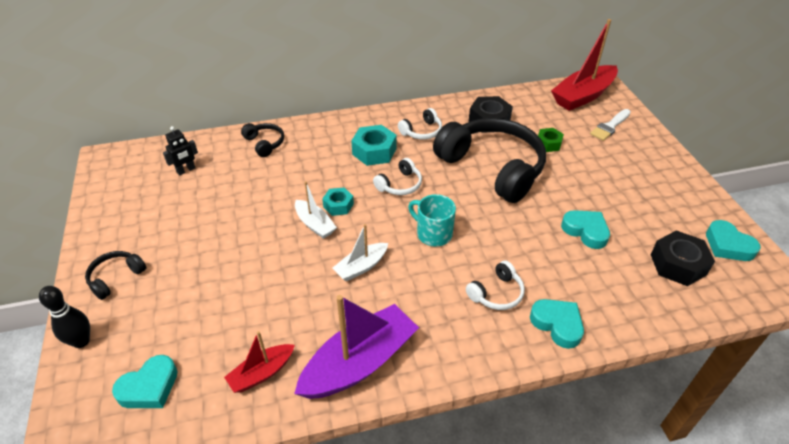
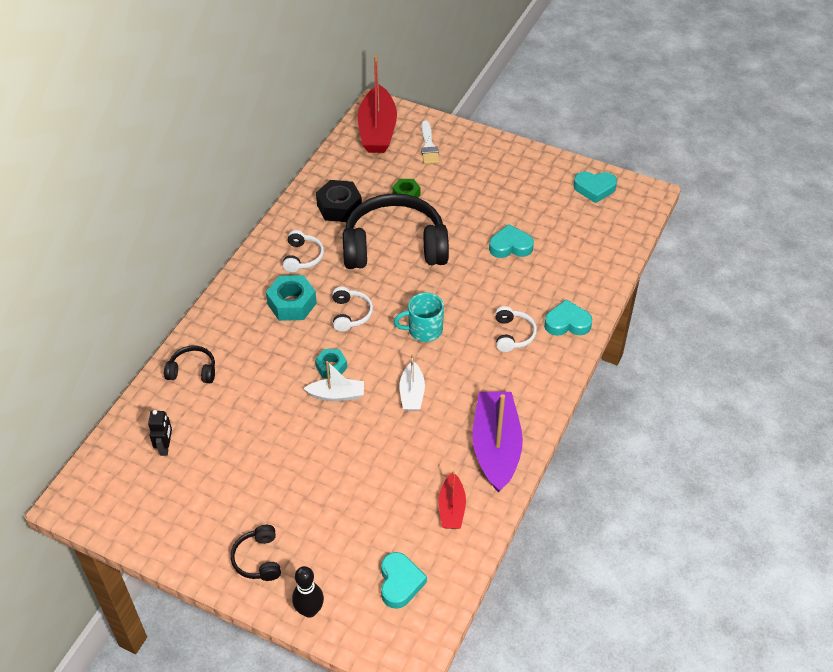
camera: 50 degrees left, 5 degrees up
black nut [650,230,715,286] -> none

